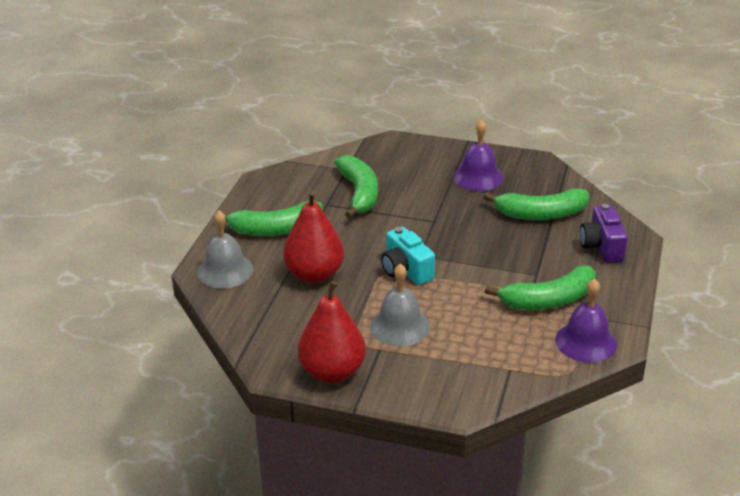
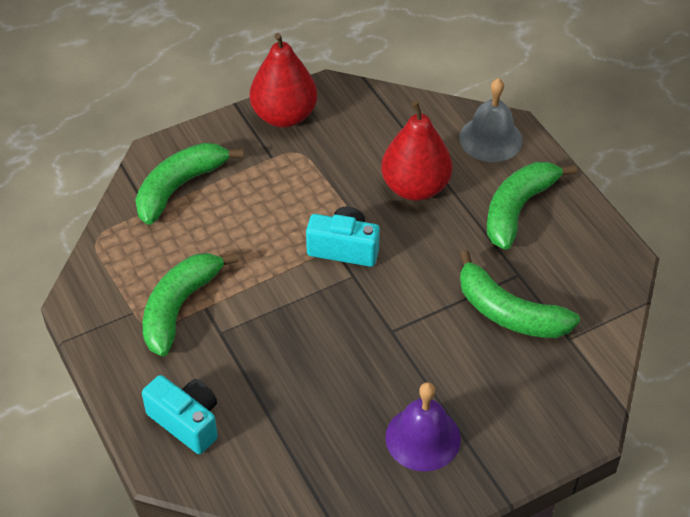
camera: 135 degrees right, 15 degrees up
grey bell [370,264,430,346] -> none
green banana [484,188,589,220] -> green banana moved to [135,143,244,225]
purple bell [555,279,617,363] -> none
purple camera [580,204,628,263] -> turquoise camera [142,375,218,454]

